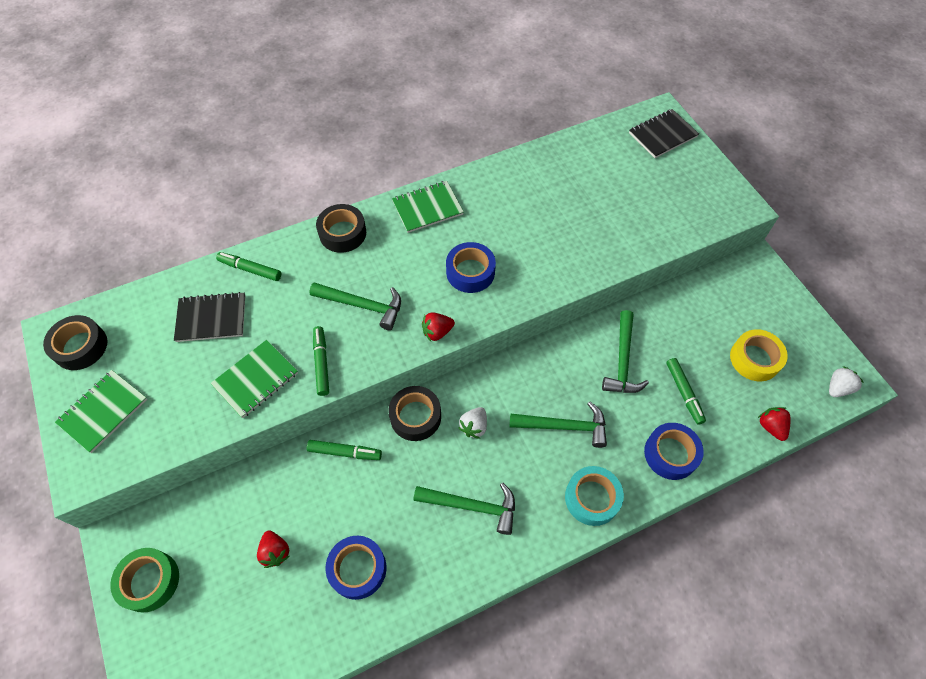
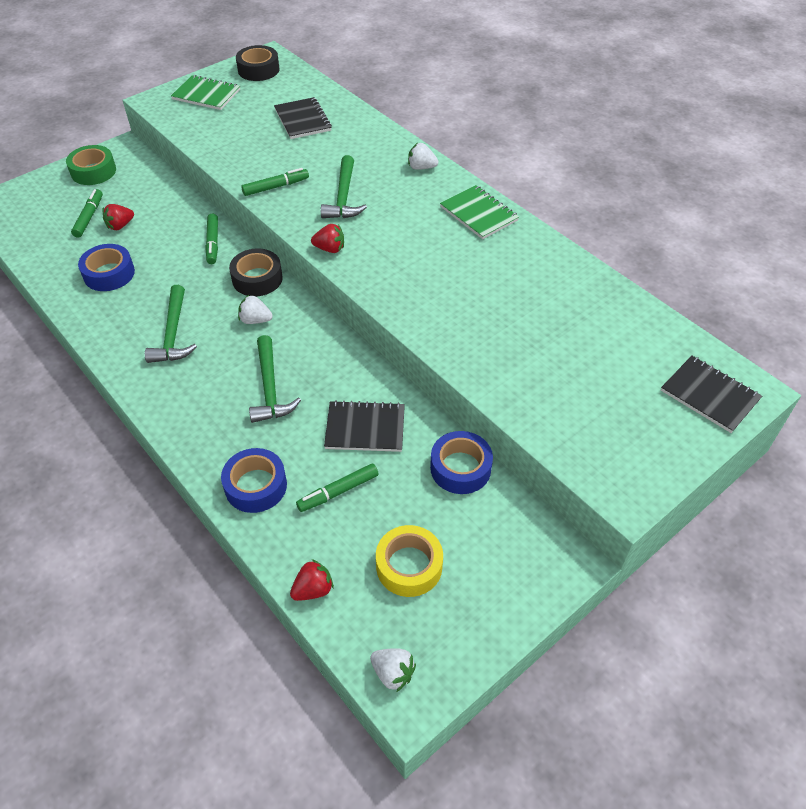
camera: 75 degrees right, 10 degrees down
green notebook [210,340,298,418] -> none
green marker [216,252,281,281] -> green marker moved to [71,189,103,238]
black tape [316,204,366,253] -> white strawberry [408,143,439,170]
red strawberry [422,312,455,341] -> red strawberry turned 135 degrees clockwise [311,224,344,253]
blue tape [446,242,496,293] -> blue tape moved to [430,431,493,494]
turquoise tape [565,466,624,526] -> none
green hammer [602,310,649,393] -> black notebook [324,400,405,452]

